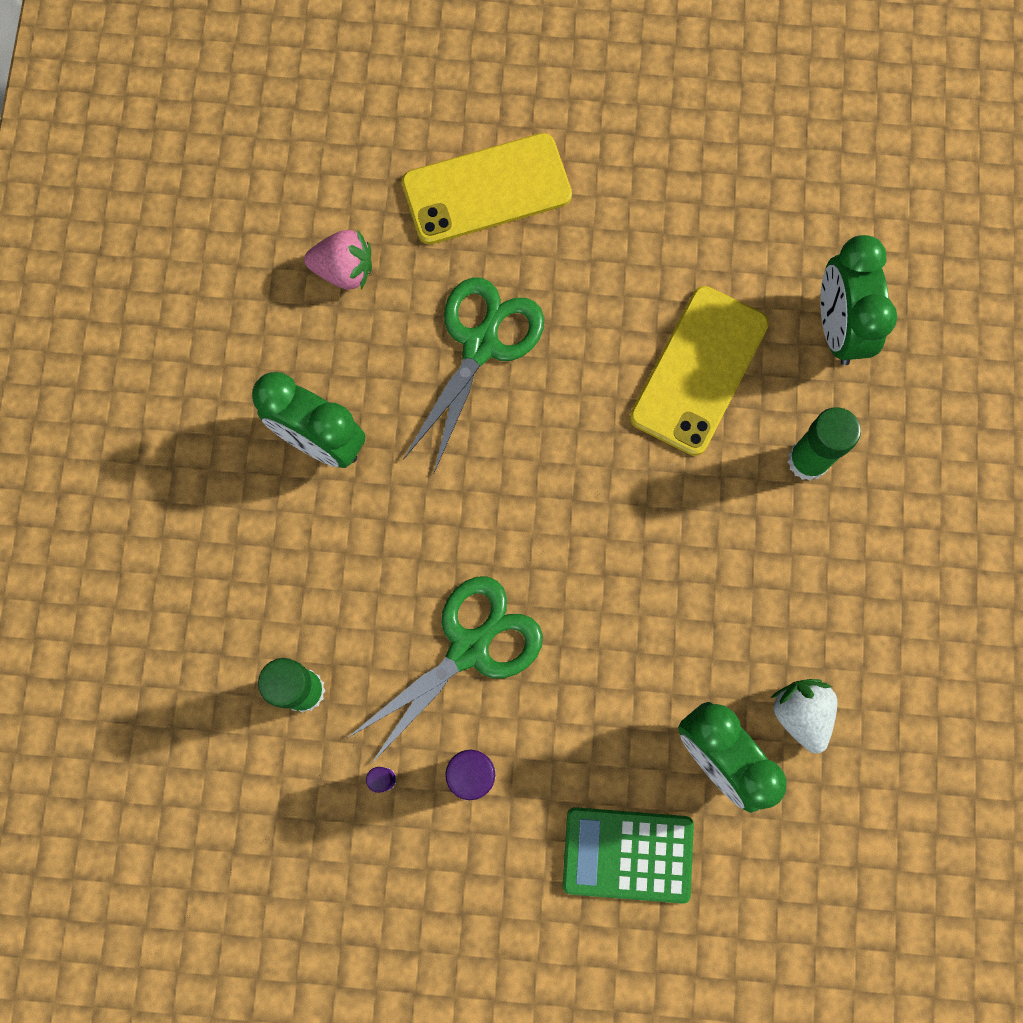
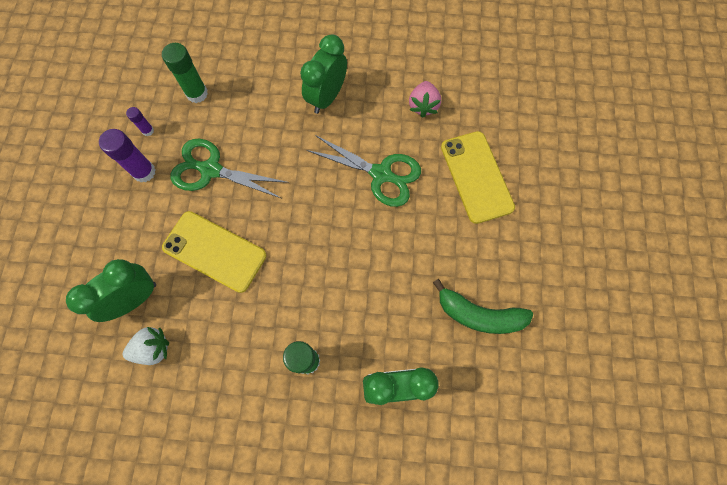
camera: 90 degrees right, 5 degrees down
green scissors [346,577,543,765] -> green scissors turned 150 degrees clockwise [170,139,289,198]
green calculator [563,807,694,904] -> none
yellow phone [630,286,769,456] -> yellow phone moved to [162,211,266,293]
none -> green banana [433,279,533,334]

